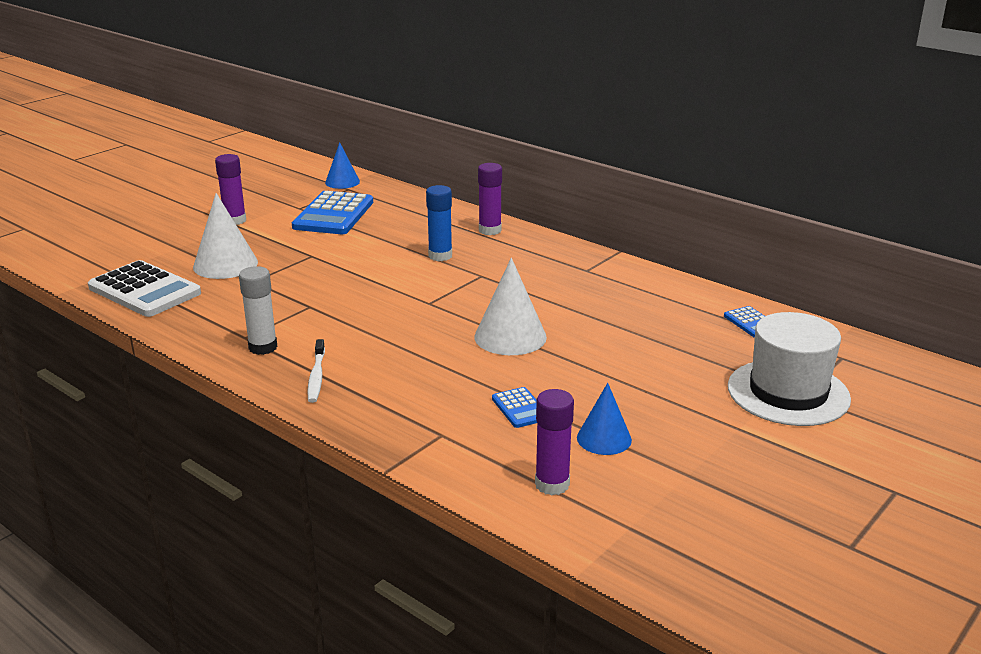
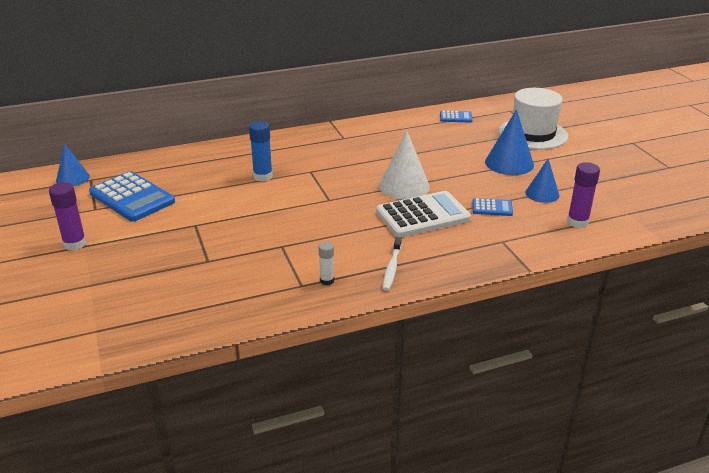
camera: 60 degrees left, 5 degrees up
white calculator [88,260,201,317] -> white calculator moved to [376,191,471,237]
white cone [193,193,258,279] -> none
white glue stick [239,266,277,355] -> white glue stick [318,242,334,285], size x0.62
white toothbrush [307,339,325,403] -> white toothbrush turned 75 degrees clockwise [383,237,402,291]
purple glue stick [478,163,502,235] -> none
none -> blue cone [485,109,534,175]

